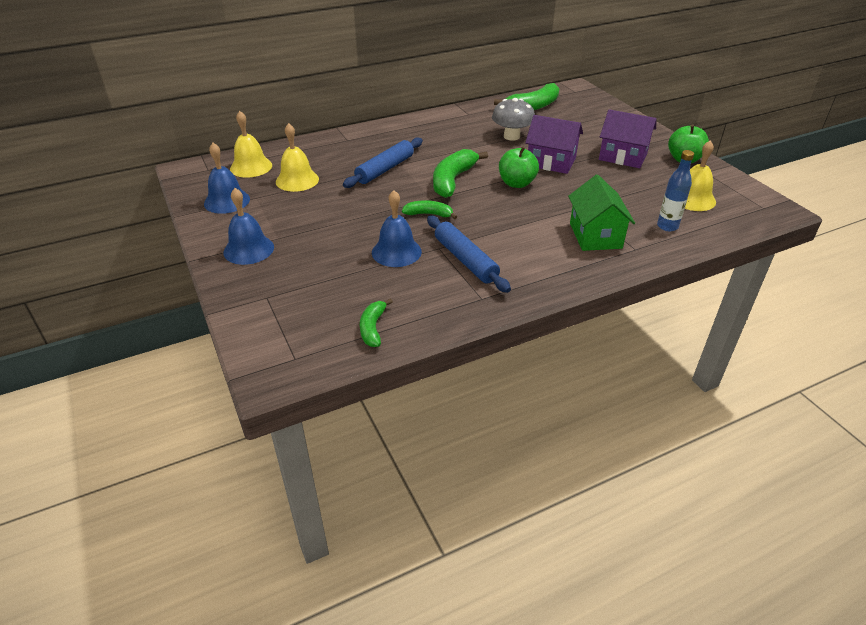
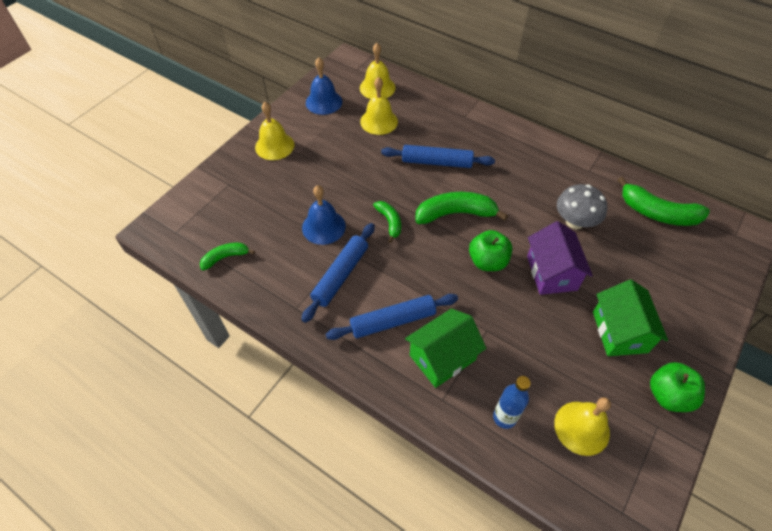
camera: 60 degrees right, 15 degrees up
blue bell [223,188,274,265] -> yellow bell [255,102,294,160]
purple house [599,109,657,168] -> green house [593,279,668,356]
none -> blue rolling pin [326,294,458,340]

